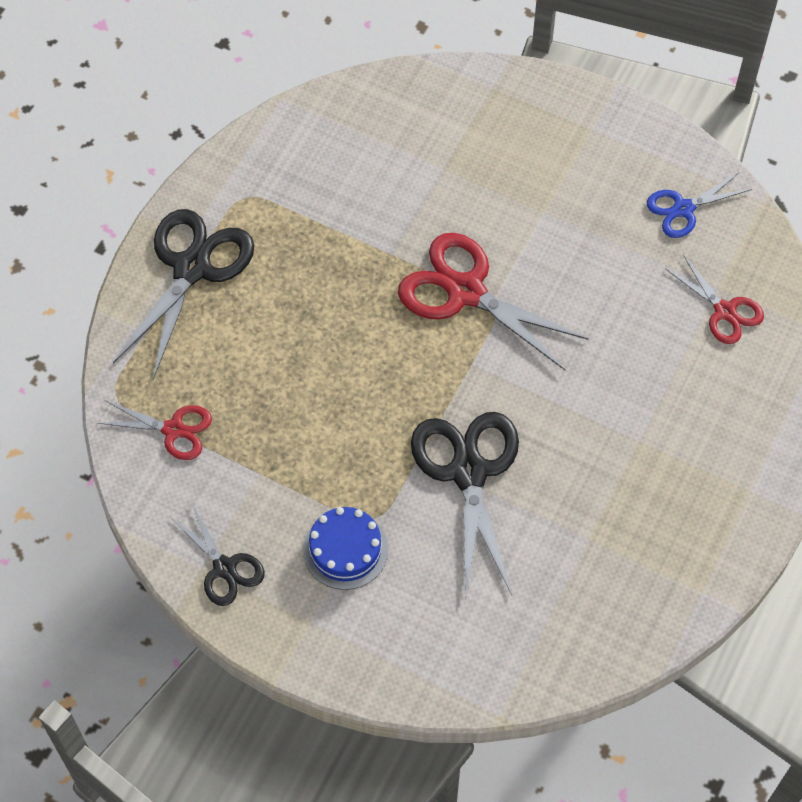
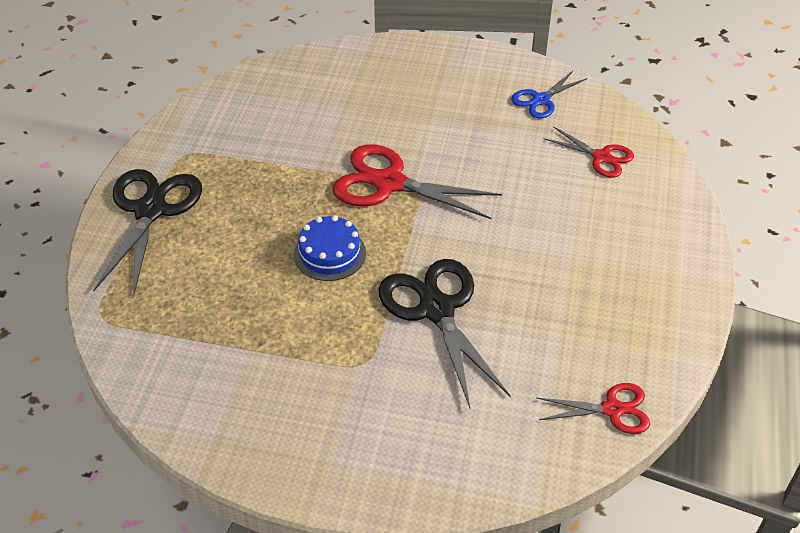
camera: 15 degrees left, 15 degrees down
red scissors [97,400,212,460] -> red scissors moved to [537,383,650,434]
black scissors [170,502,265,606] -> none
blue cake [303,507,388,590] -> blue cake moved to [294,215,366,281]

